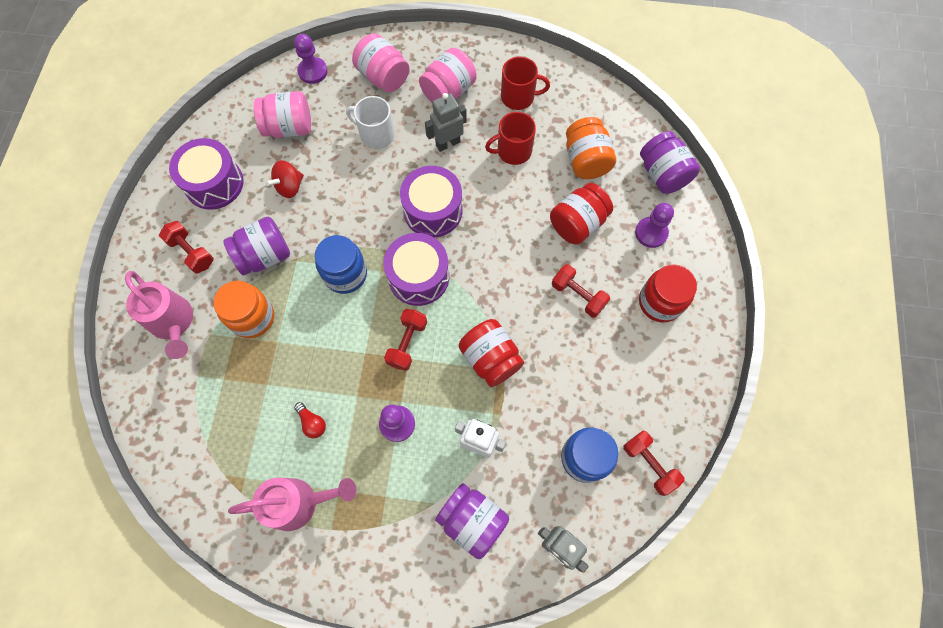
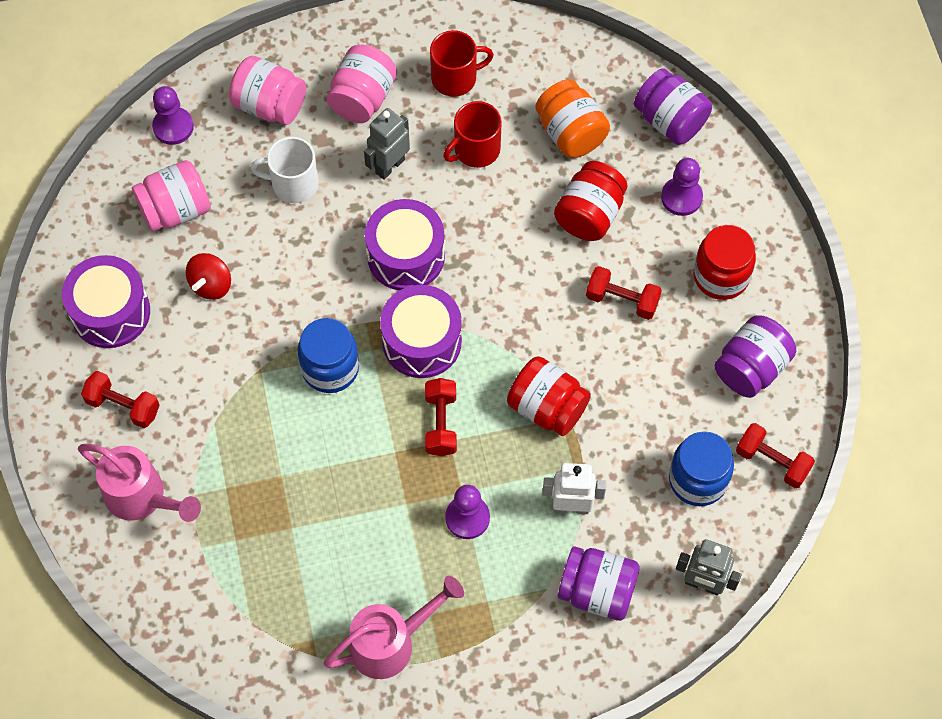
camera: 20 degrees left, 5 degrees down
orange jar [214,281,274,338] -> none
purple jar [223,217,290,276] -> purple jar moved to [715,315,796,398]
red light bulb [294,402,326,438] -> none

